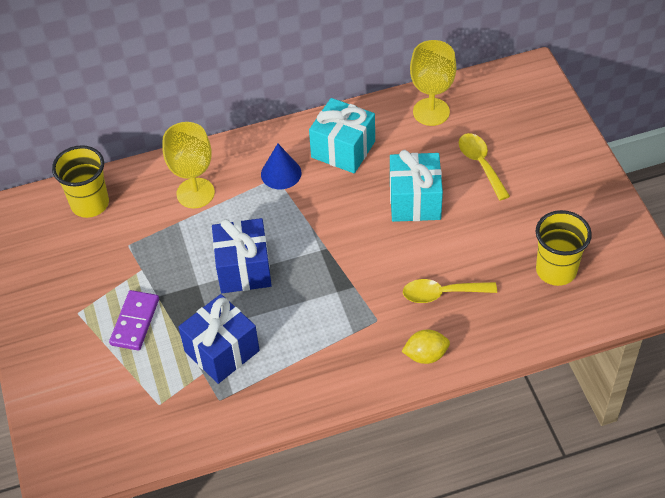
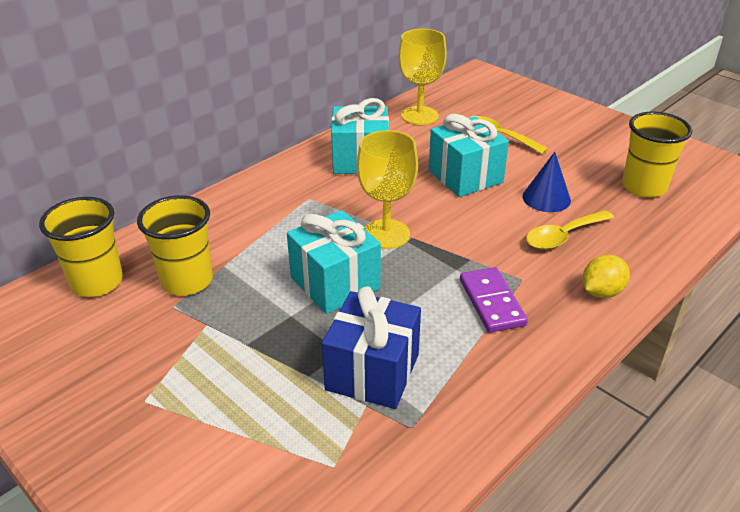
camera: 30 degrees left, 15 degrees down
purple domino [109,290,159,351] -> purple domino moved to [460,267,528,333]
yellow goblet [163,122,215,208] -> yellow goblet moved to [357,130,418,249]
blue gift [212,218,272,293] -> turquoise gift [287,210,381,314]
blue cone [261,144,301,189] -> blue cone moved to [522,152,571,212]
none -> yellow cup [137,195,213,296]

